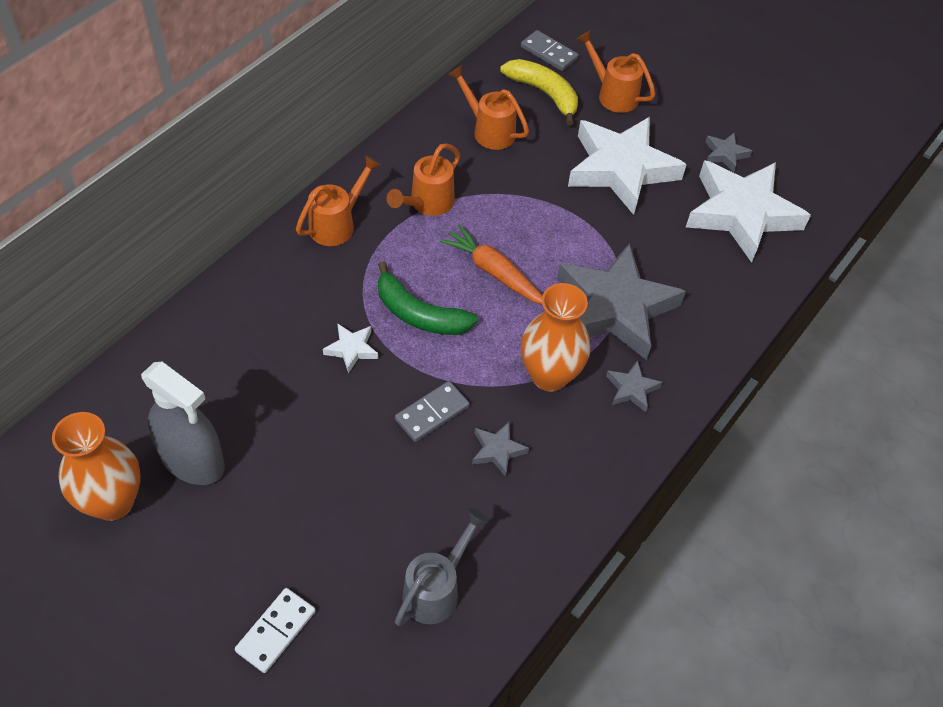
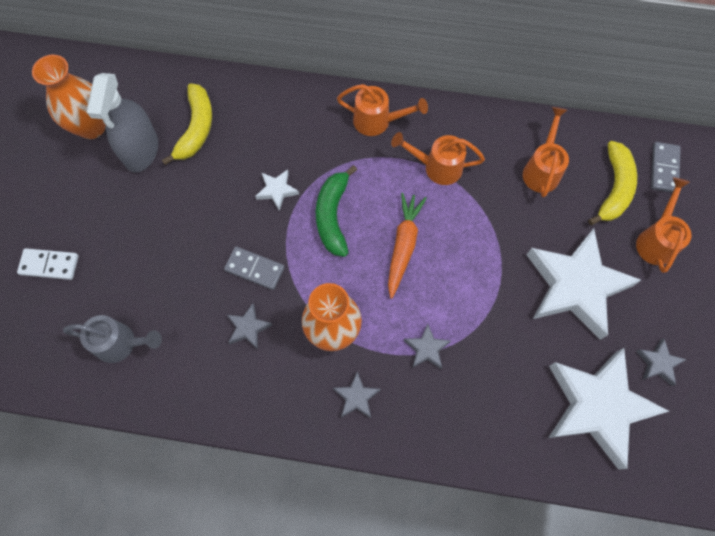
camera: 65 degrees right, 15 degrees up
grey star [557,243,686,360] -> grey star [404,324,451,369], size x0.41
none -> yellow banana [162,83,212,165]

